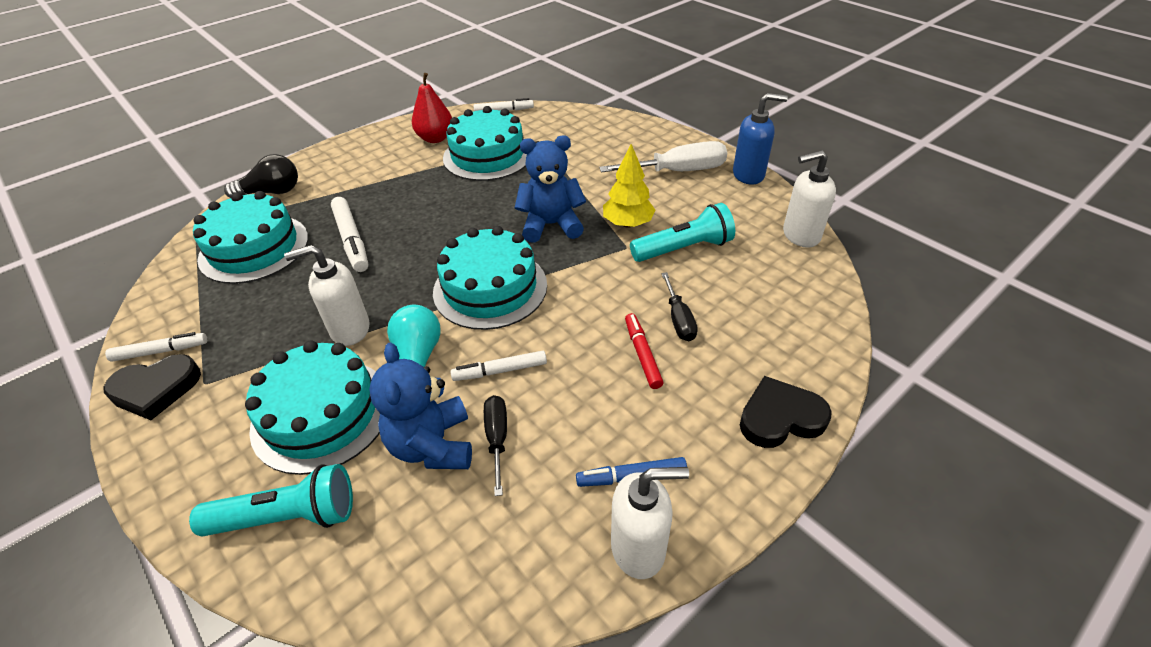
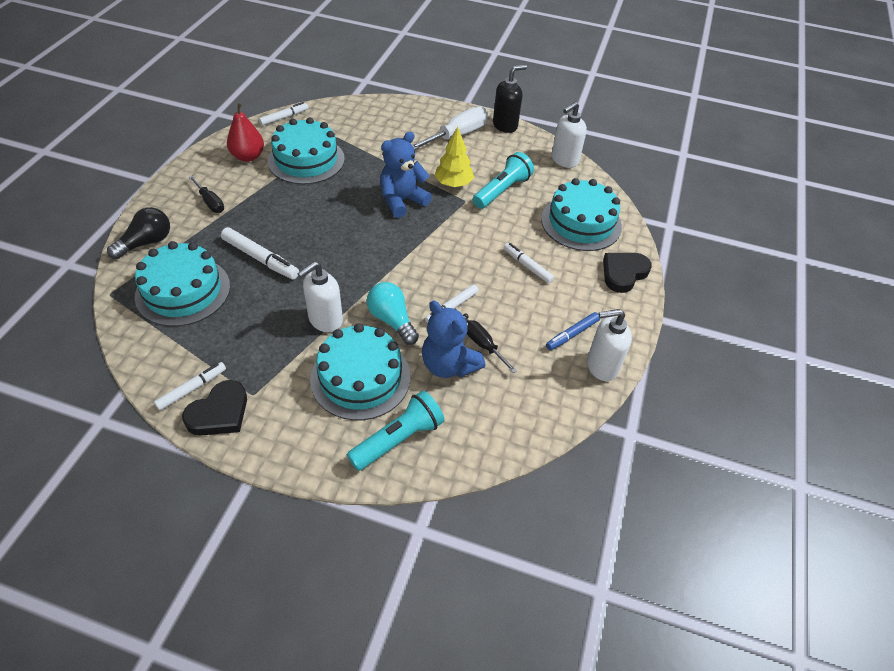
camera: 35 degrees left, 5 degrees up
turquoise cake [433,226,547,330] -> turquoise cake moved to [541,178,622,251]
white soap dispenser [611,467,689,579] -> white soap dispenser turned 150 degrees counterclockwise [587,309,632,381]
red marker [625,313,663,389] -> white marker [504,243,554,284]
black screwdriver [661,272,698,341] -> black screwdriver moved to [189,176,224,213]
blue soap dispenser [733,93,788,185] -> black soap dispenser [493,65,527,133]

